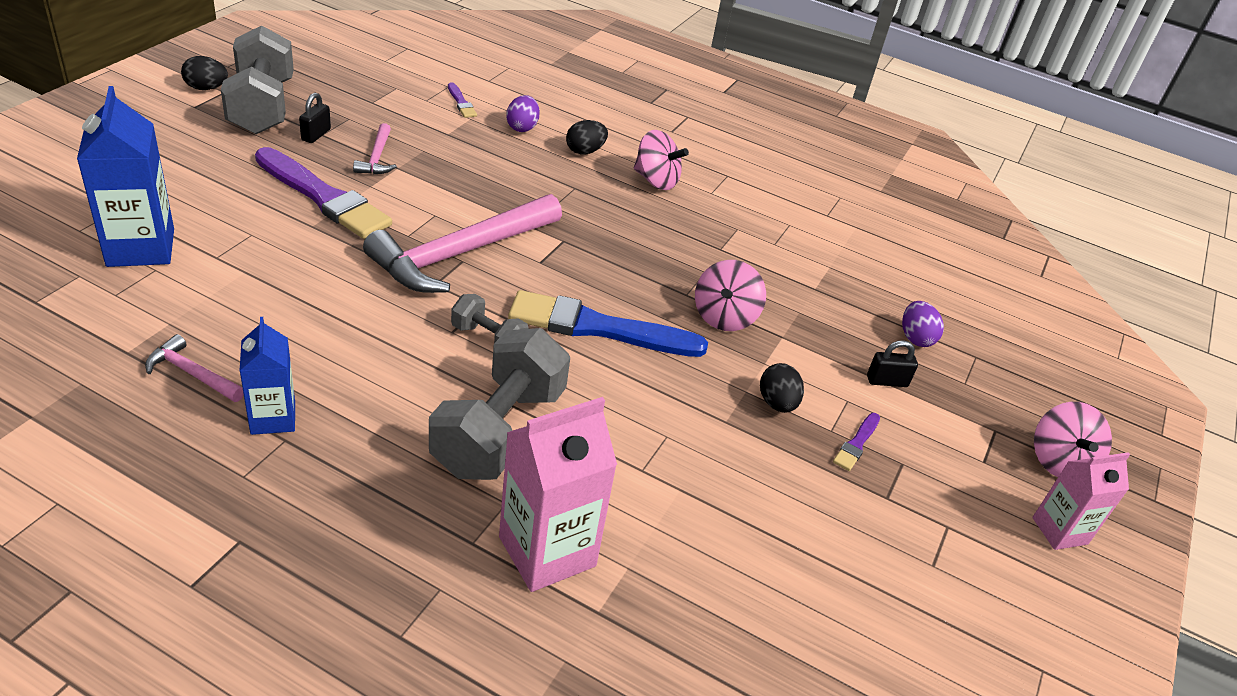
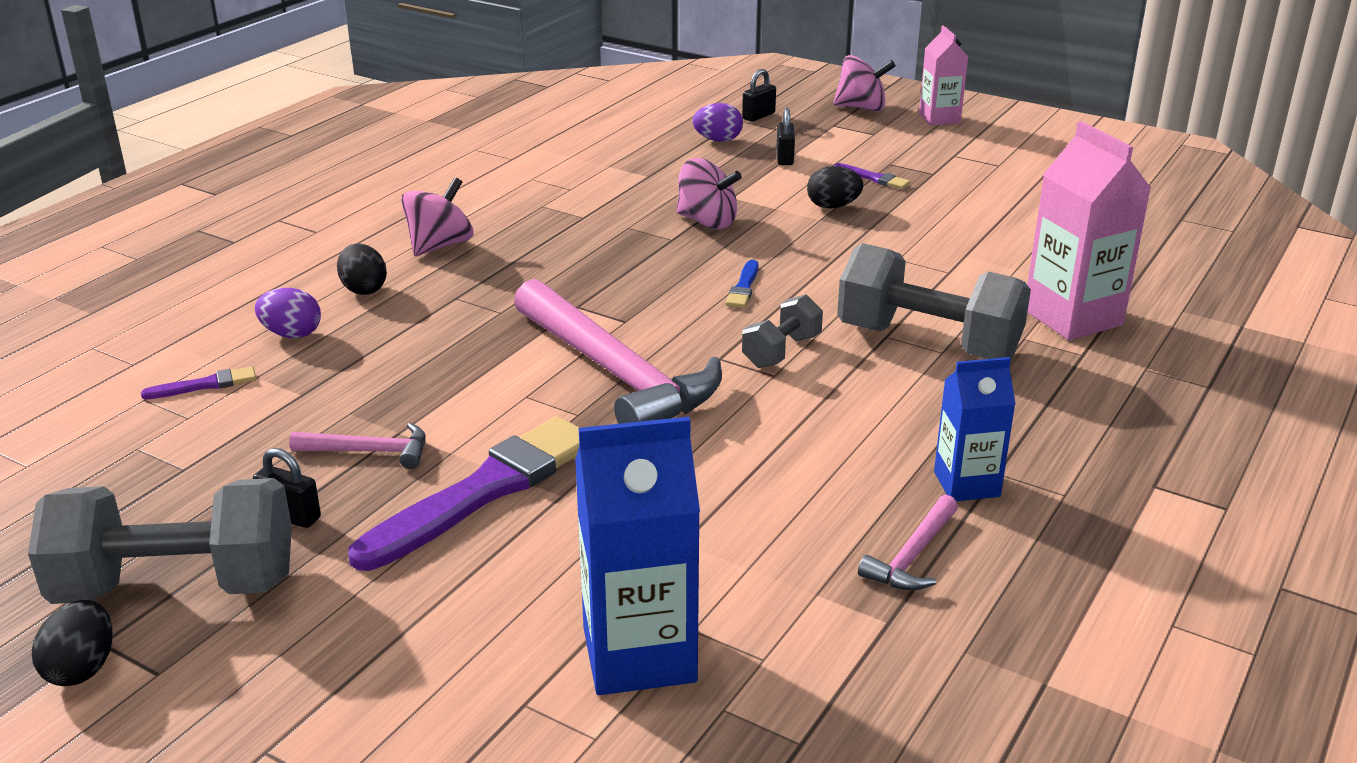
camera: 80 degrees left, 10 degrees down
blue brush [508,290,708,357] -> blue brush [725,260,758,308], size x0.42
none -> black padlock [742,69,776,122]

